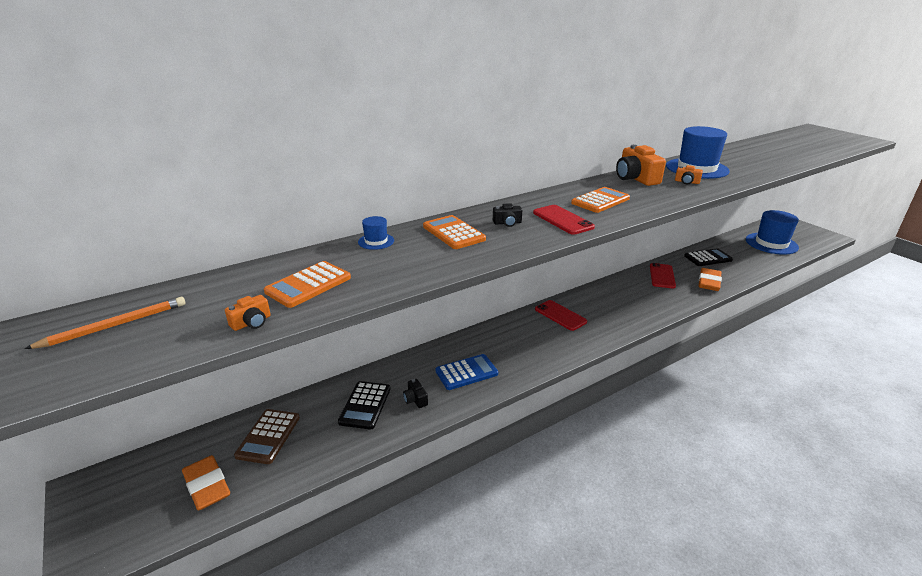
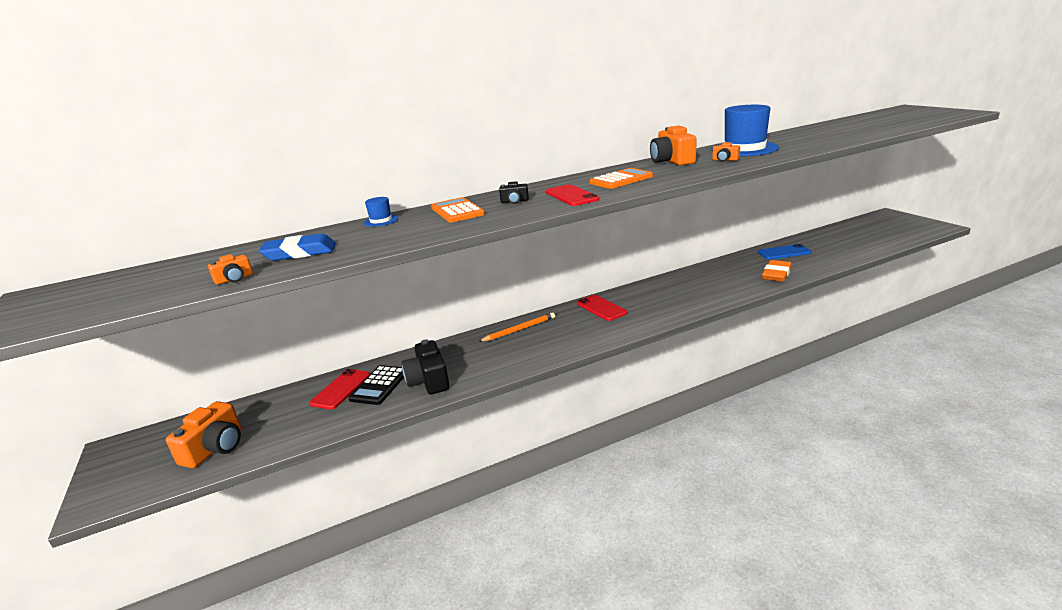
camera: 10 degrees right, 5 degrees down
orange pencil [24,297,186,349] -> orange pencil moved to [478,313,555,342]
orange eraser [182,455,230,510] -> orange camera [166,401,241,468]
brown calculator [234,409,300,464] -> none
orange calculator [264,261,351,308] -> blue eraser [258,233,336,261]
black camera [403,379,428,408] -> black camera [402,340,450,395], size x2.02
blue calculator [435,354,498,390] -> none
red phone [650,263,676,289] -> red phone moved to [310,369,370,410]
black calculator [684,248,733,266] -> blue phone [758,244,812,260]
blue hat [746,210,799,255] -> none

